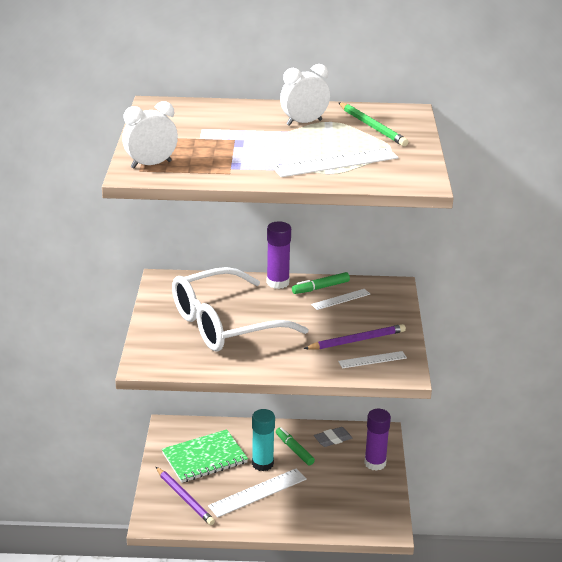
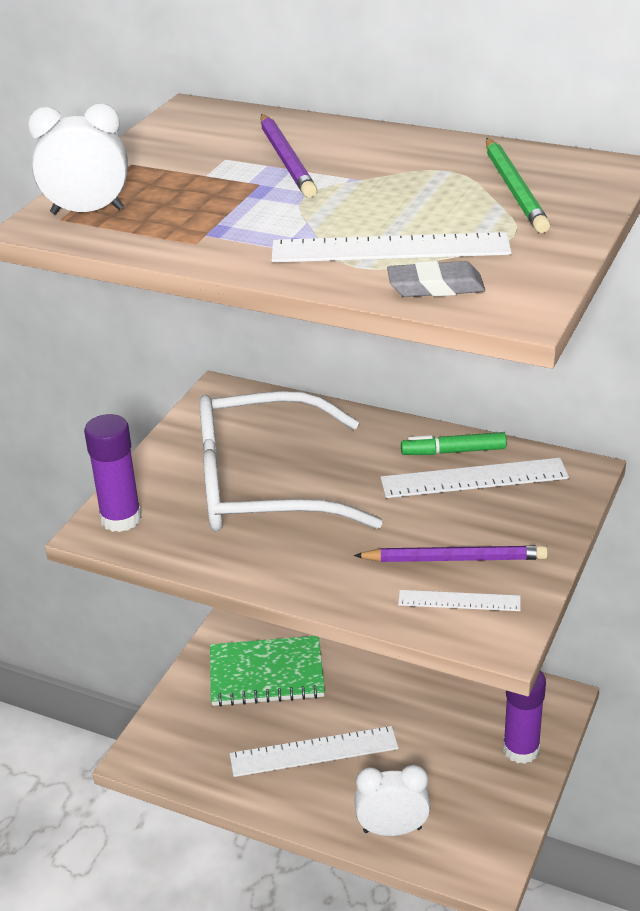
camera: 25 degrees right, 5 degrees up
purple pencil [156,467,215,525] -> purple pencil moved to [260,114,317,198]
turquoise glue stick [252,409,275,471] -> none
purple glue stick [267,221,291,289] -> purple glue stick moved to [84,414,142,532]
green marker [276,427,315,466] -> none
white clock [280,64,330,126] -> white clock moved to [354,765,430,836]
white ruler [311,289,370,310] -> white ruler [380,458,569,498], size x1.71
grey eraser [314,427,352,447] -> grey eraser moved to [387,261,485,297]

